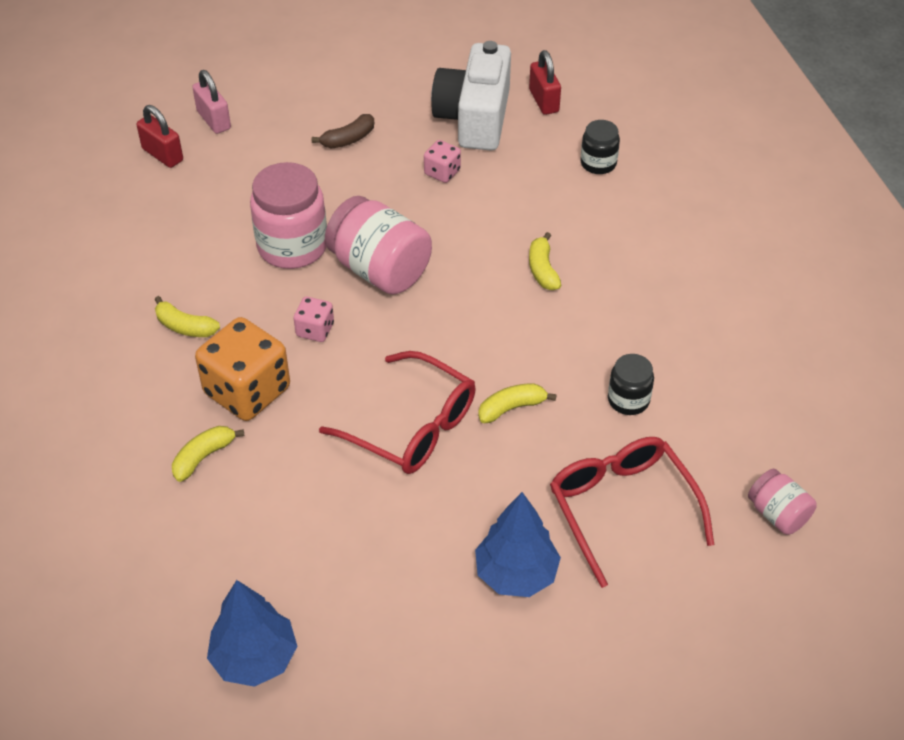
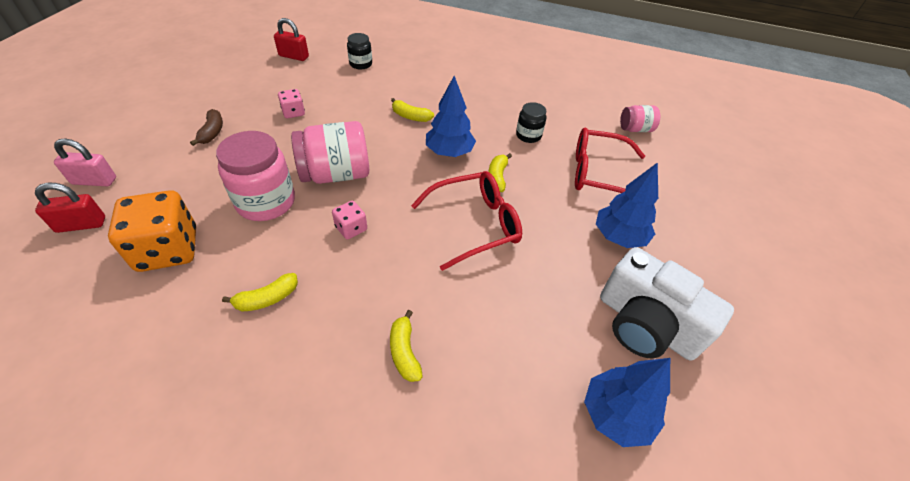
camera: 60 degrees left, 0 degrees up
orange dice [195,317,290,421] -> orange dice moved to [108,190,196,272]
white camera [431,41,511,150] -> white camera moved to [600,247,734,361]
none -> blue tree [426,76,476,157]

